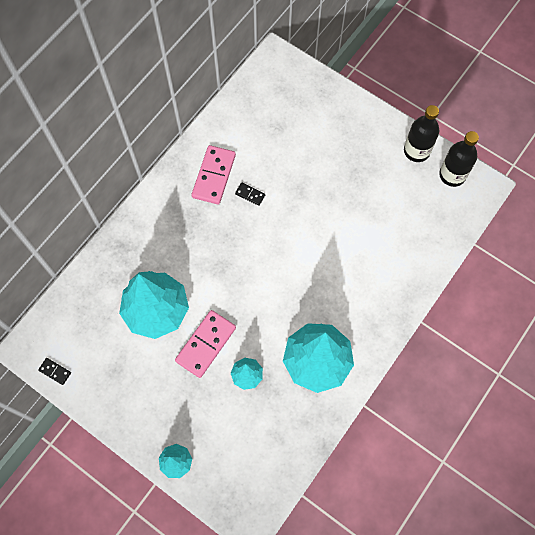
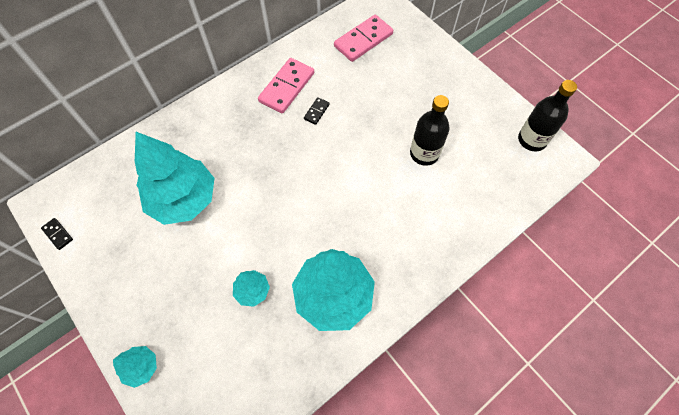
camera: 15 degrees right, 5 degrees down
pink domino [175,310,236,378] -> pink domino moved to [334,15,393,62]
black domino [235,182,265,206] -> black domino turned 75 degrees clockwise [304,97,330,125]
black bottle [404,105,439,162] -> black bottle moved to [410,95,450,166]

